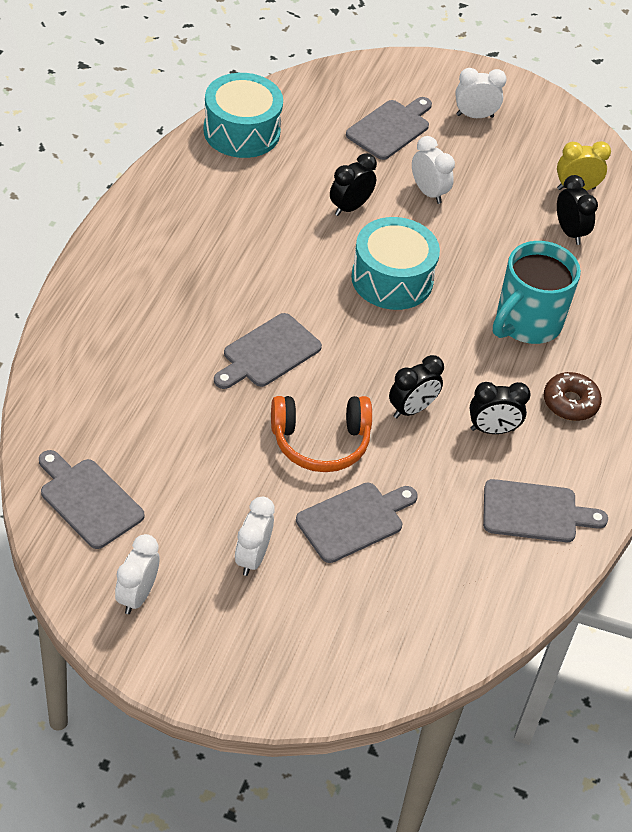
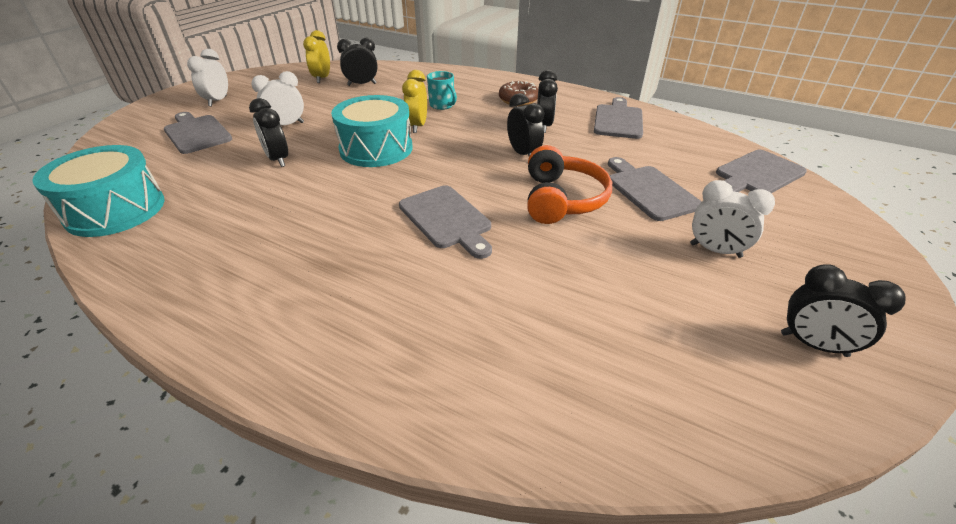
camera: 75 degrees left, 10 degrees down
grey cutting board [39,450,144,549] -> grey cutting board moved to [716,150,807,193]
white clock [115,534,160,614] -> black clock [781,264,906,357]
turquoise mug [493,241,581,344] -> turquoise mug [427,71,457,110], size x0.50
none -> yellow clock [402,70,427,133]

